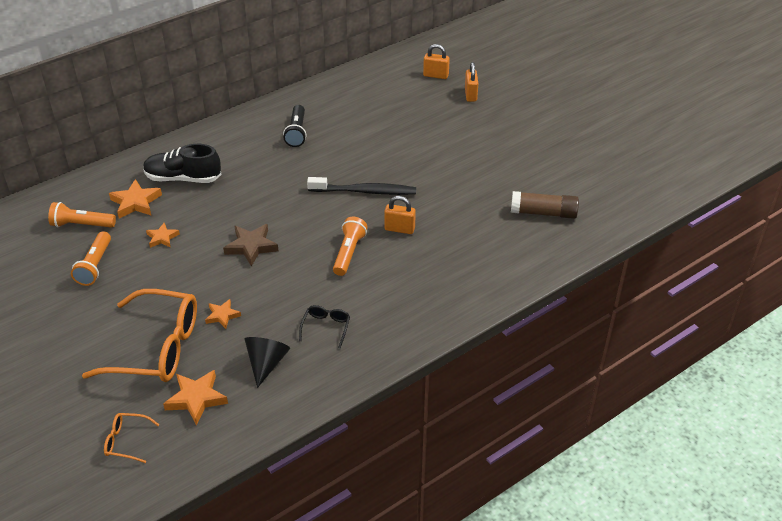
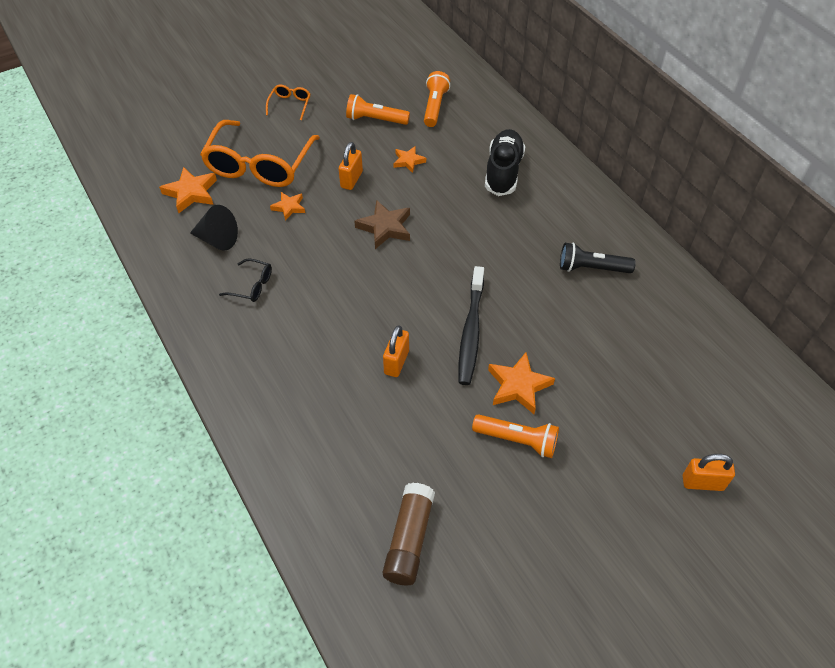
camera: 95 degrees right, 10 degrees up
orange glasses [104,413,160,463] -> orange glasses moved to [266,84,310,120]
orange star [109,179,162,218] -> orange star moved to [488,352,555,414]
orange flashlight [333,217,368,276] -> orange flashlight moved to [472,414,559,458]
orange padlock [423,44,450,79] -> orange padlock moved to [339,142,363,190]

